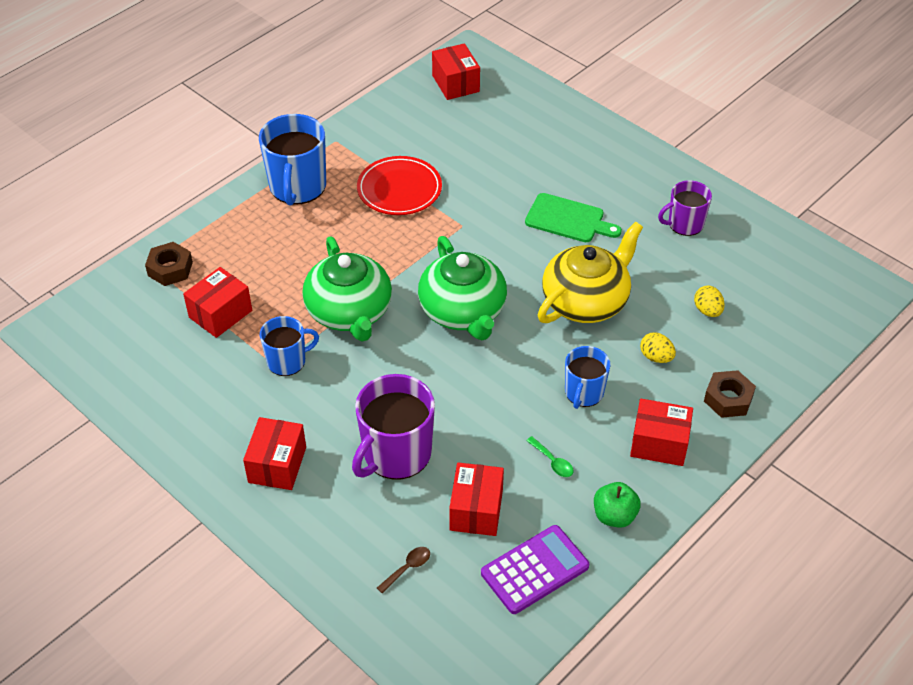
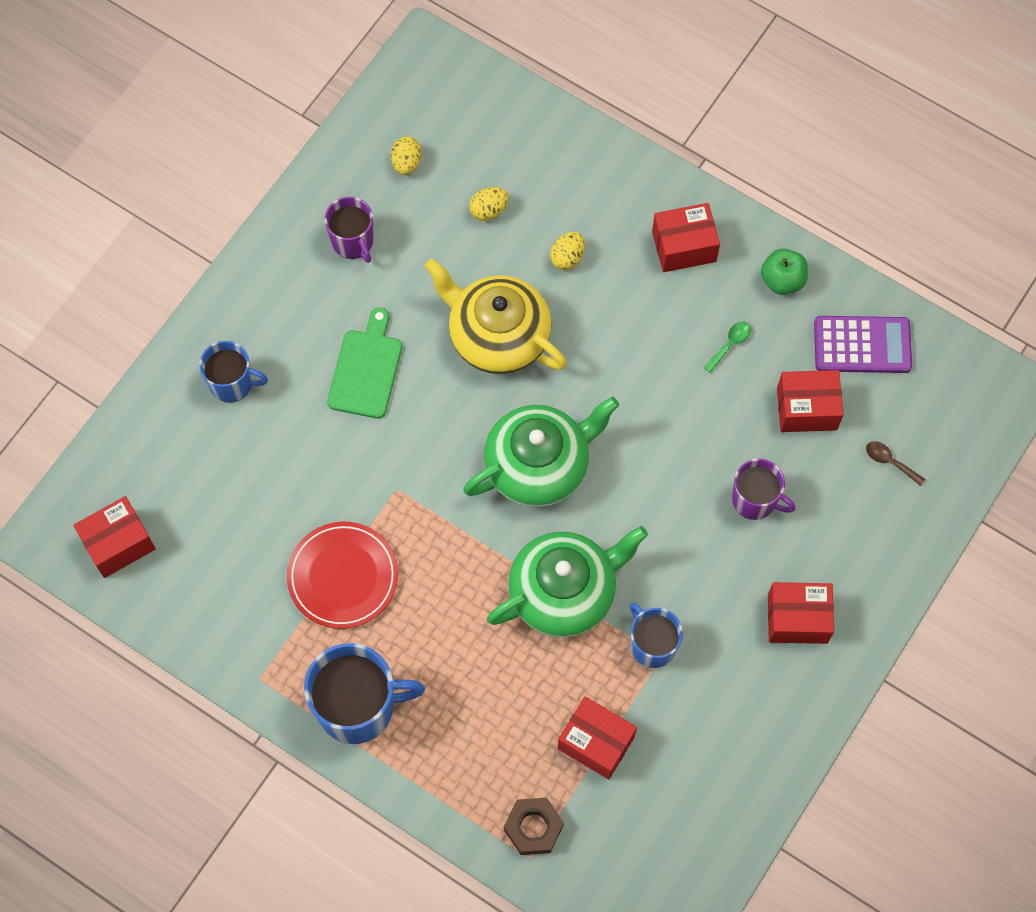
camera: 100 degrees left, 20 degrees up
purple mug [352,374,435,479] -> purple mug [732,459,796,520], size x0.60
purple calculator [481,525,589,614] -> purple calculator turned 135 degrees clockwise [814,316,912,373]
blue mug [565,346,610,409] -> blue mug moved to [199,341,268,403]
red box [630,399,693,466] -> red box turned 75 degrees clockwise [652,203,720,272]
brown nut [704,370,756,418] -> none
none -> yellow egg [391,136,422,175]

